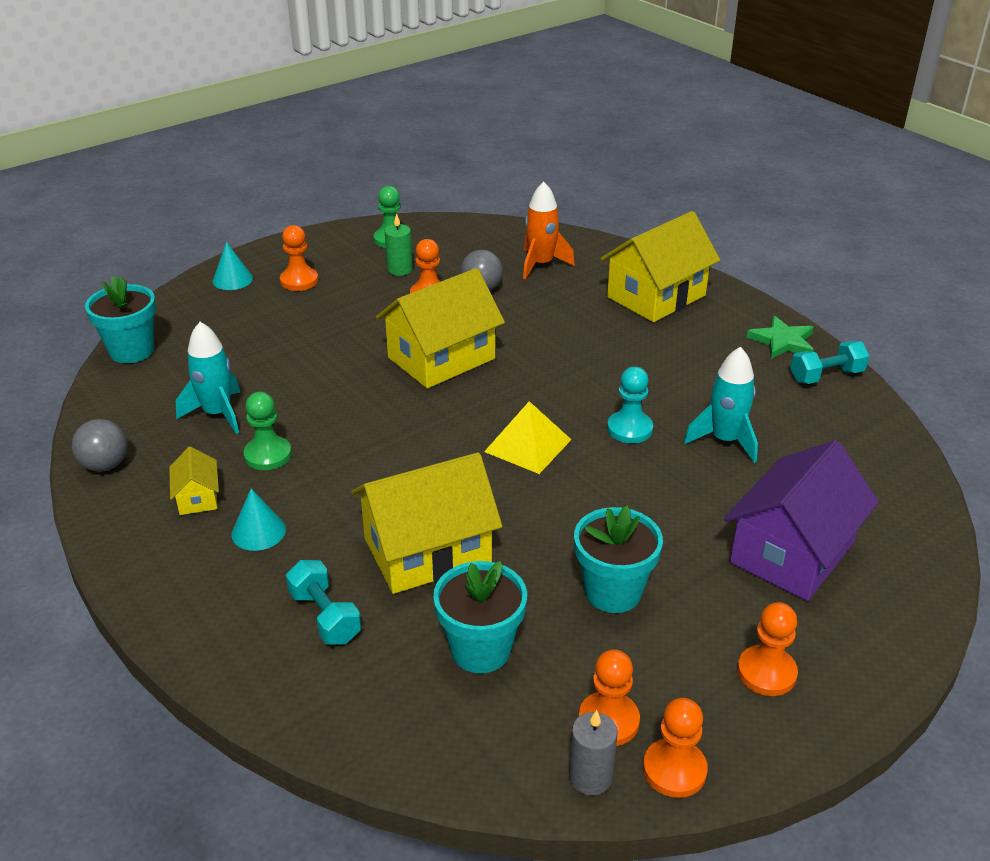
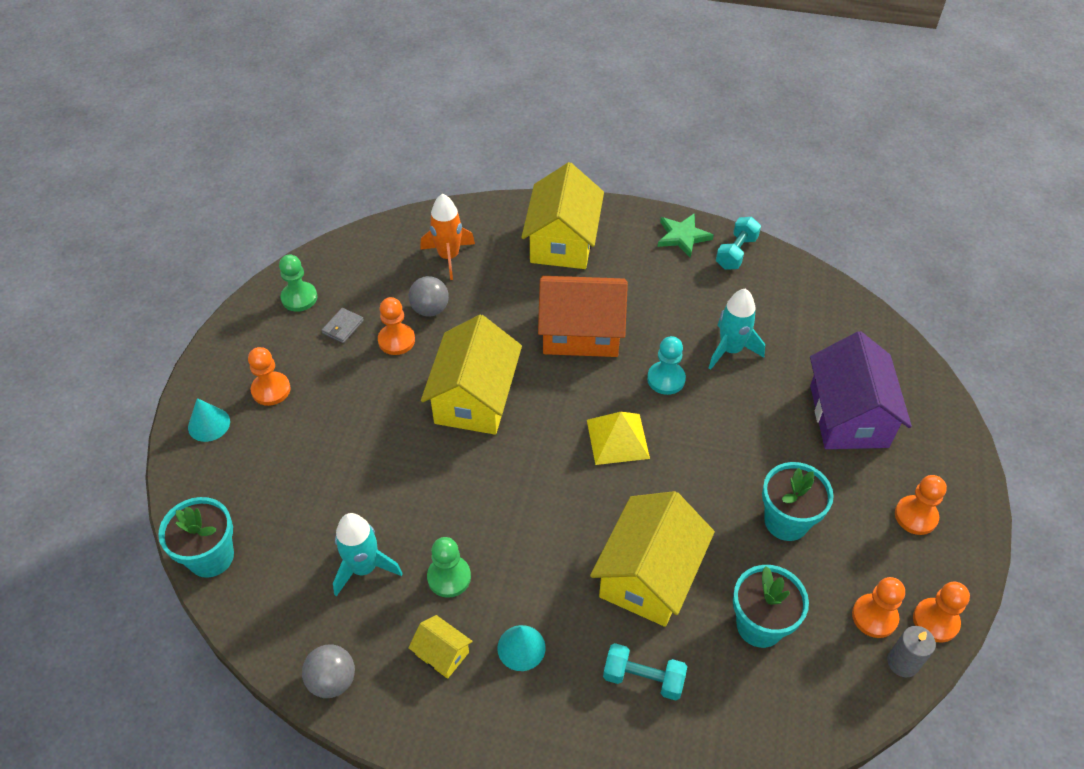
camera: 40 degrees left, 15 degrees up
green candle [385,213,413,276] -> grey wallet [322,308,364,343]
none -> orange house [538,276,628,357]

